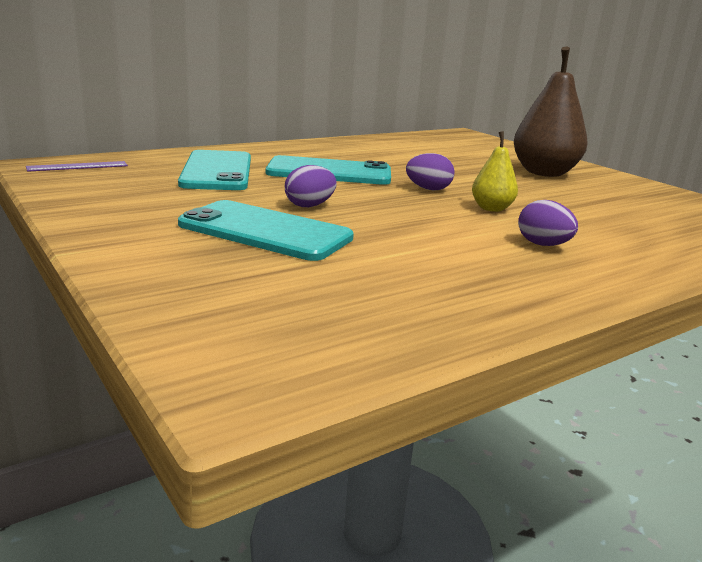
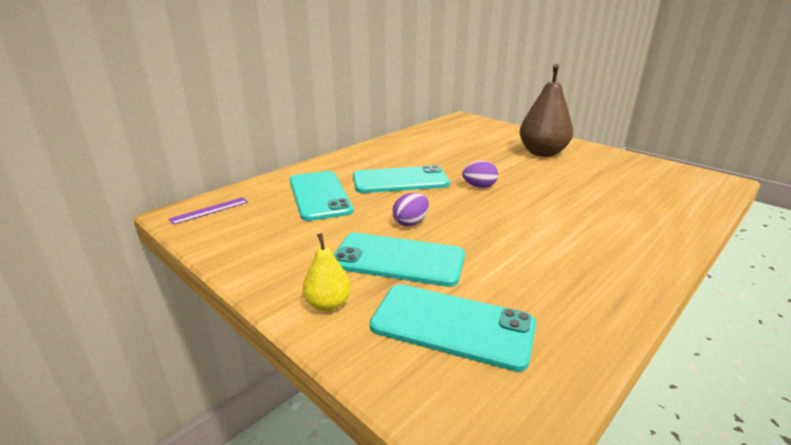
camera: 10 degrees left, 5 degrees up
yellow pear [472,131,518,212] -> yellow pear moved to [302,233,351,311]
purple egg [518,200,578,246] -> none
none -> turquoise phone [370,284,536,372]

